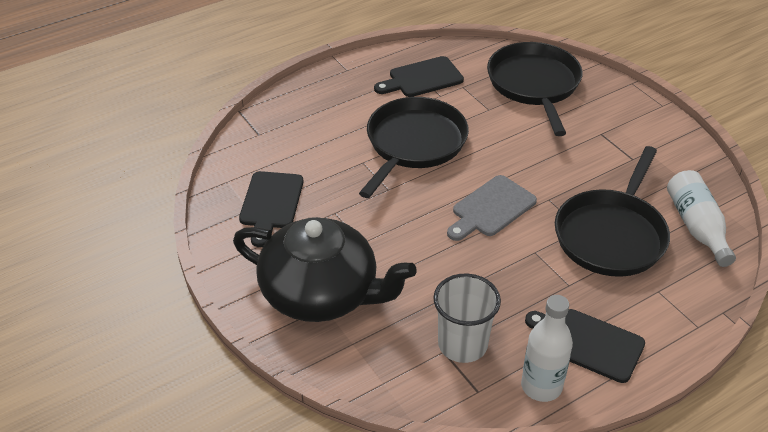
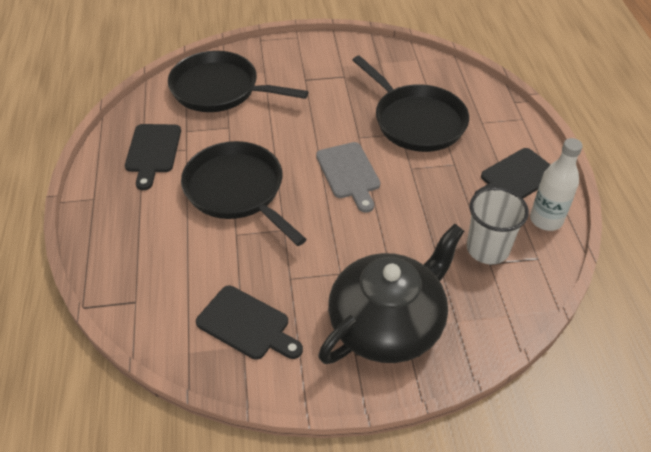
camera: 65 degrees left, 5 degrees up
white bottle [667,170,736,267] -> none

